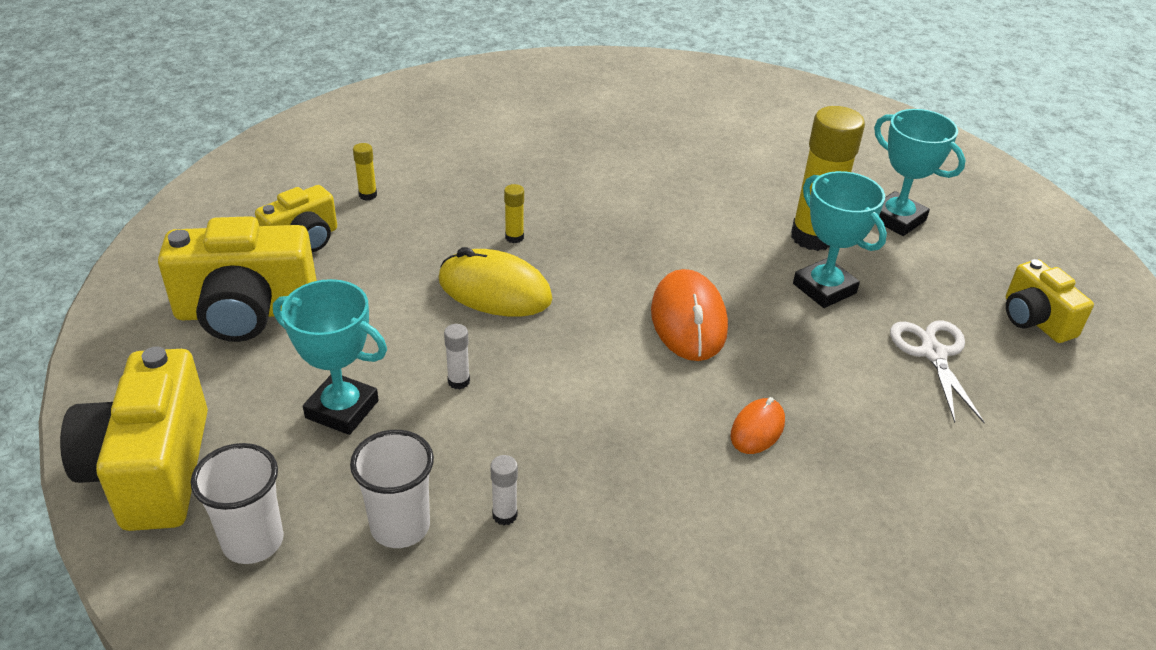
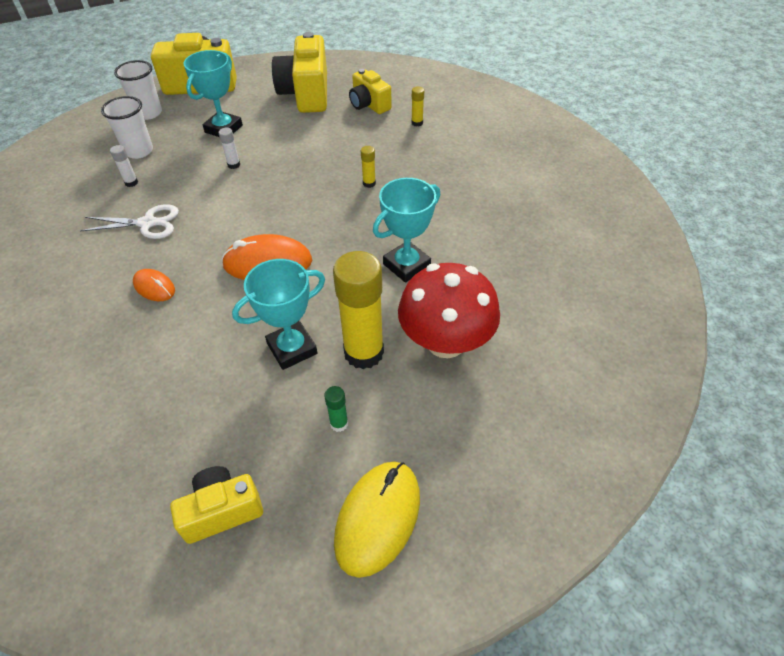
camera: 95 degrees right, 10 degrees up
yellow mouse [439,247,553,317] -> yellow mouse moved to [334,461,420,578]
turquoise trophy [874,109,966,236] -> turquoise trophy moved to [373,178,440,283]
white scissors [890,320,985,423] -> white scissors moved to [80,205,179,239]
none -> green glue stick [324,386,348,432]
none -> red mushroom [398,263,500,358]

